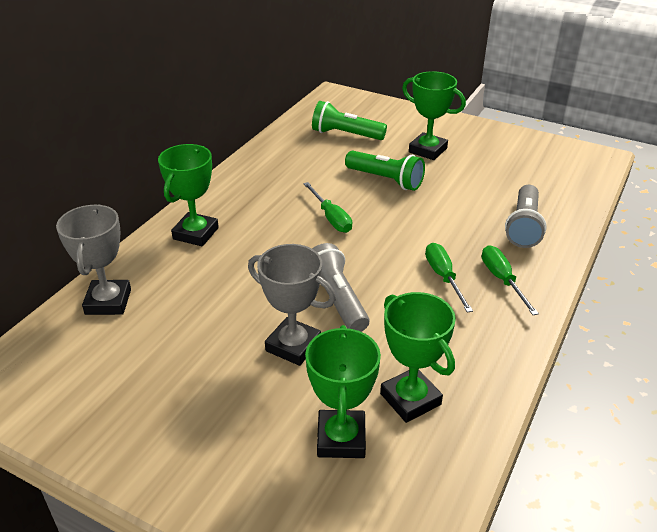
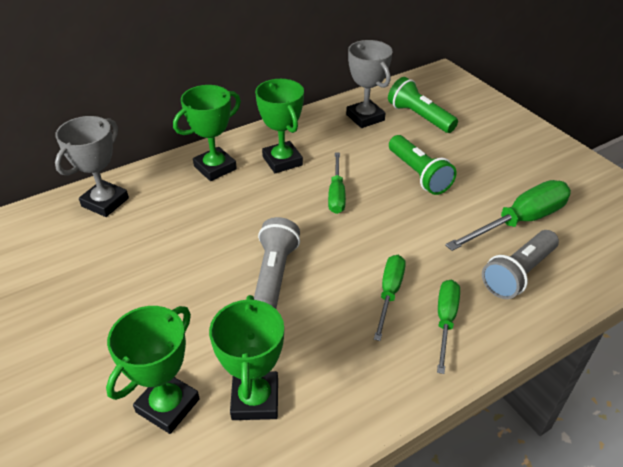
camera: 30 degrees right, 5 degrees up
grey trophy [248,244,336,366] -> grey trophy moved to [346,40,392,128]
green trophy [402,71,466,160] -> green trophy moved to [255,79,304,173]
none -> green screwdriver [445,180,571,251]

